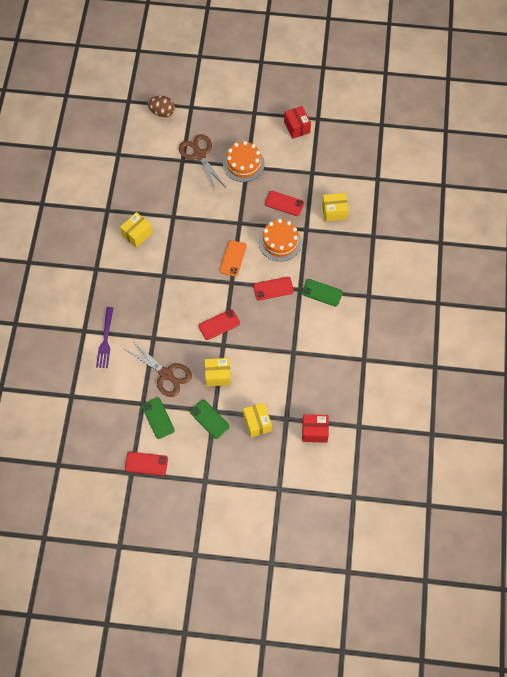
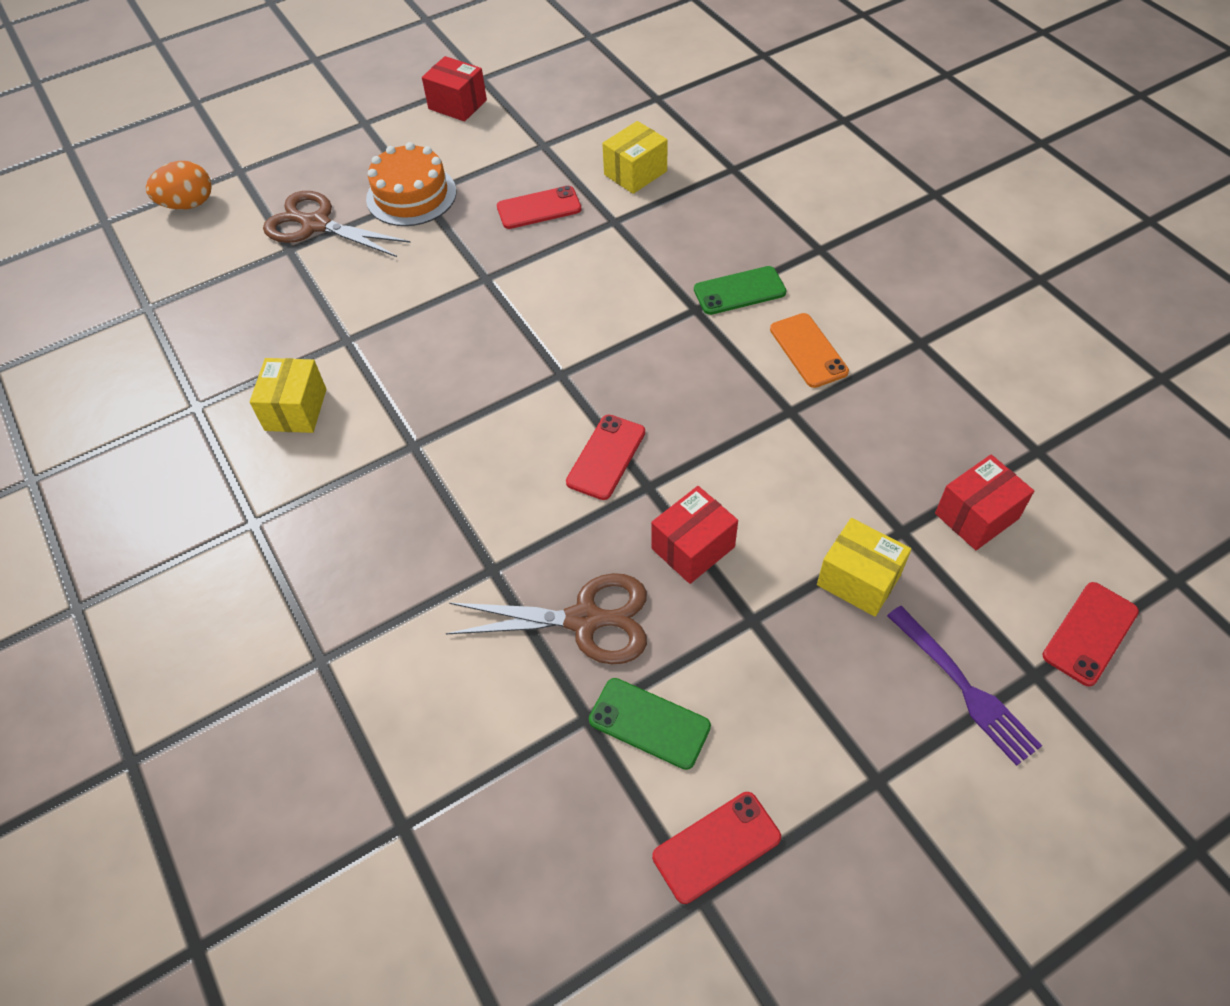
camera: 35 degrees left, 10 degrees down
purple fork [96,307,113,368] -> purple fork moved to [887,606,1042,766]
brown egg [148,96,175,117] -> orange egg [146,161,212,210]
green phone [190,400,230,439] -> none
yellow box [205,358,231,386] -> red box [651,486,738,584]
orange phone [220,240,247,277] -> orange phone moved to [770,313,849,388]
red phone [253,277,294,300] -> red phone moved to [1042,582,1139,686]
orange cake [259,219,302,261] -> none

